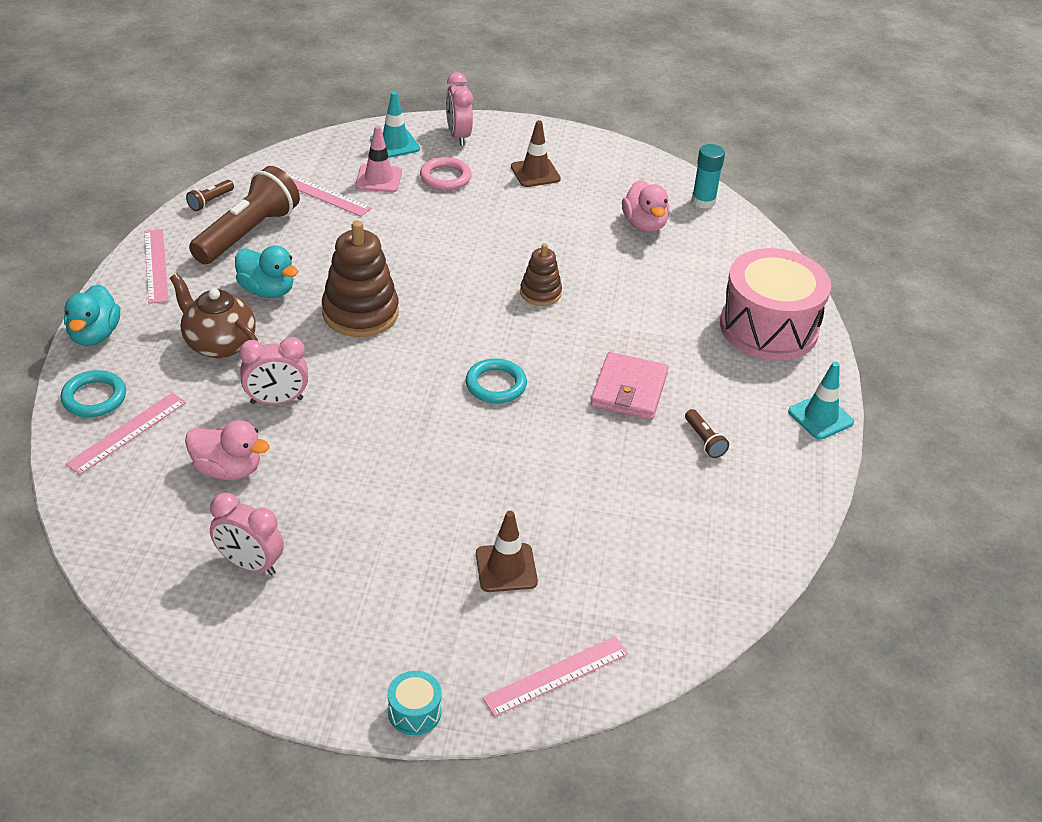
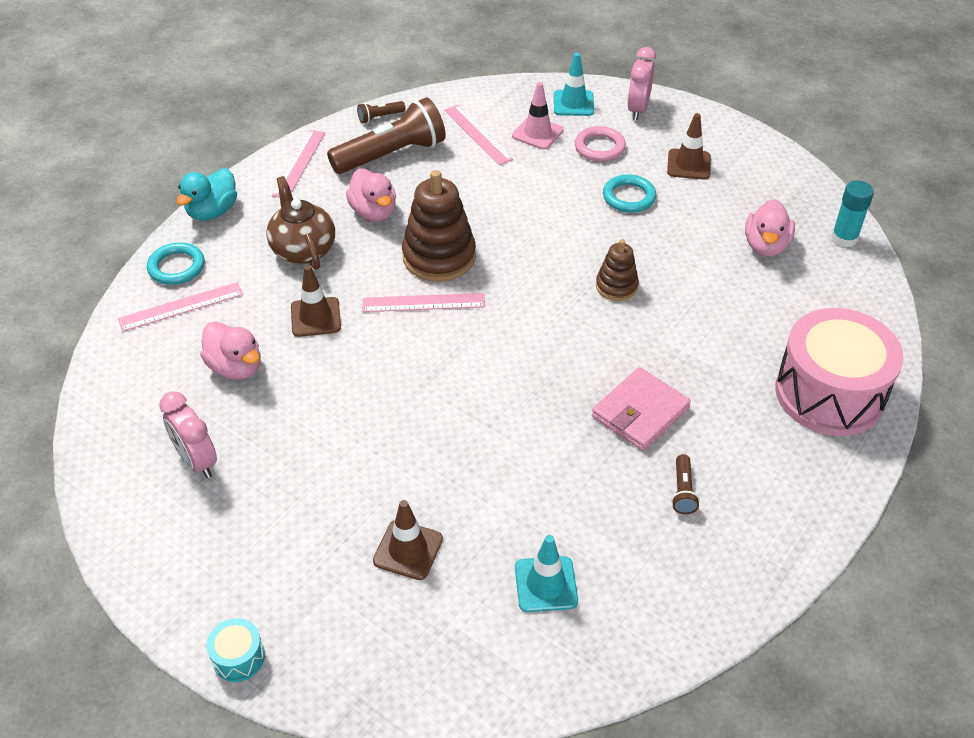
camera: 30 degrees right, 5 degrees up
turquoise duck [235,245,298,298] -> pink duck [346,168,396,221]
pink clock [239,337,308,405] -> brown traffic cone [291,265,341,337]
turquoise ring [466,358,527,404] -> turquoise ring moved to [603,174,656,213]
pink ruler [482,636,629,717] -> pink ruler moved to [362,293,485,312]
turquoise traffic cone [788,361,854,440] -> turquoise traffic cone moved to [515,535,578,612]

